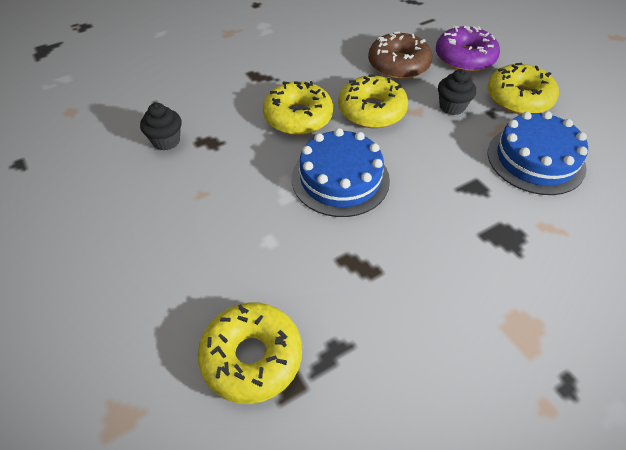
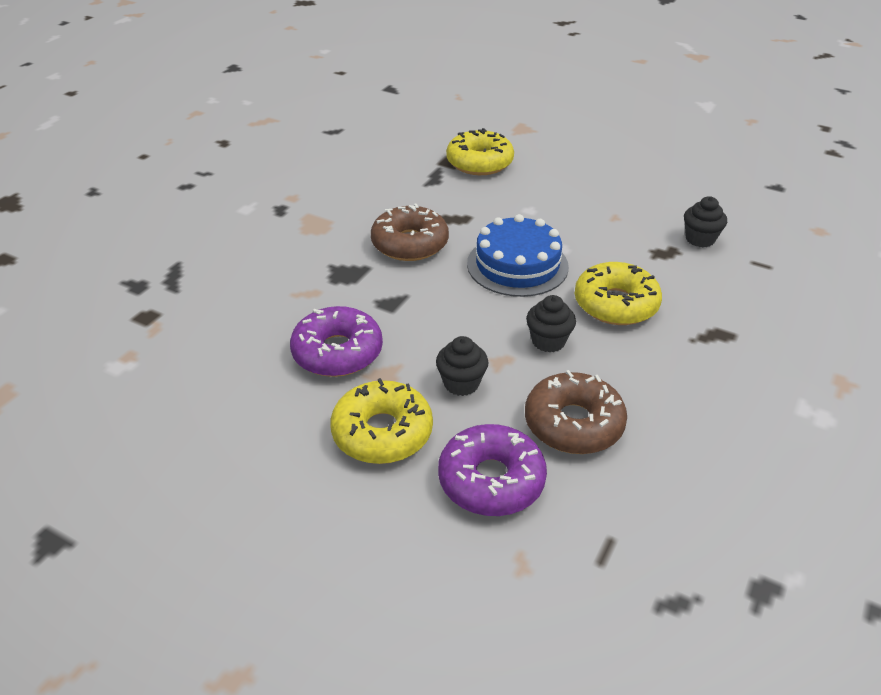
camera: 150 degrees right, 10 degrees down
yellow donut [338,75,408,128] -> black cupcake [526,295,576,353]
blue cake [488,111,588,195] -> purple donut [290,306,383,377]
none -> brown donut [371,204,449,261]

